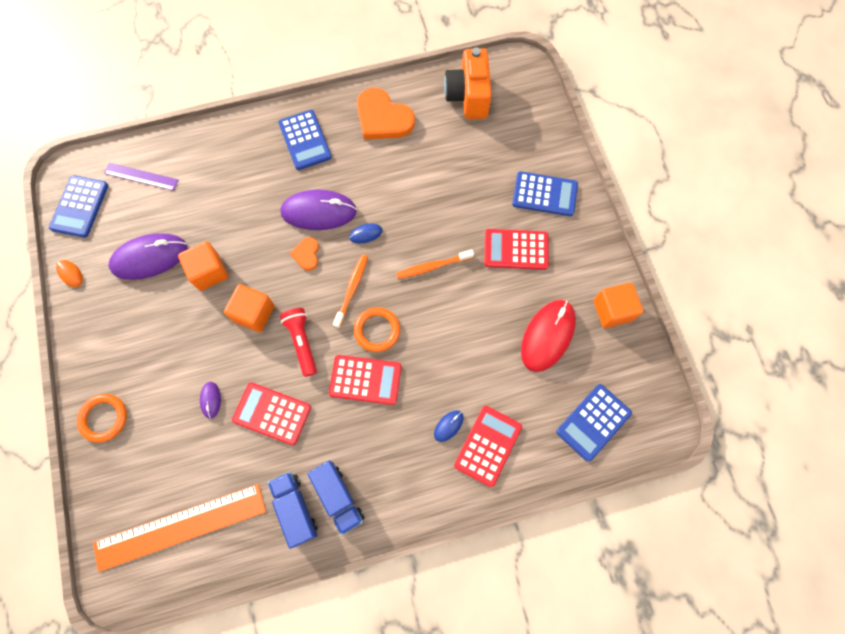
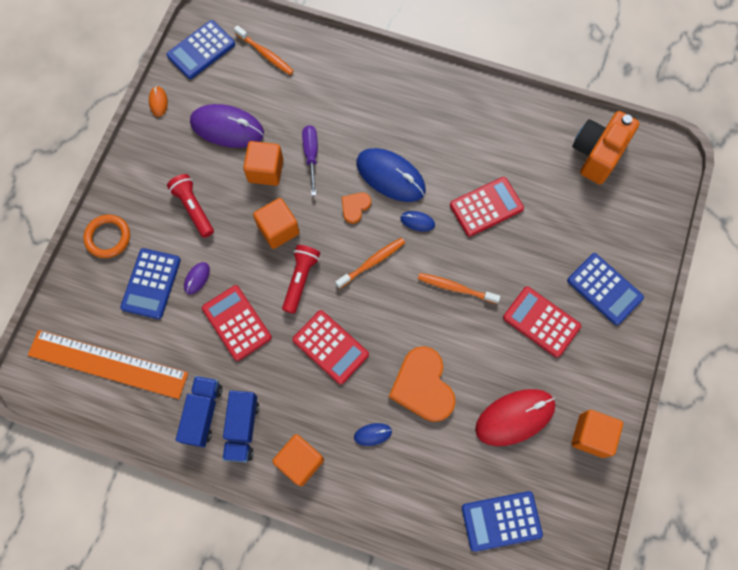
camera: 35 degrees right, 0 degrees up
purple ruler [104,163,178,191] -> orange toothbrush [234,25,294,75]
blue calculator [278,110,332,170] -> blue calculator moved to [120,248,181,319]
purple mouse [280,190,357,230] -> blue mouse [356,148,426,202]
orange ring [354,307,400,352] -> none
orange heart [357,88,415,140] -> orange heart moved to [389,346,456,422]
red calculator [454,406,522,487] -> red calculator moved to [450,177,524,237]
none -> red flashlight [167,174,214,238]
none -> orange cube [272,434,324,486]
none -> purple screwdriver [302,125,318,196]

